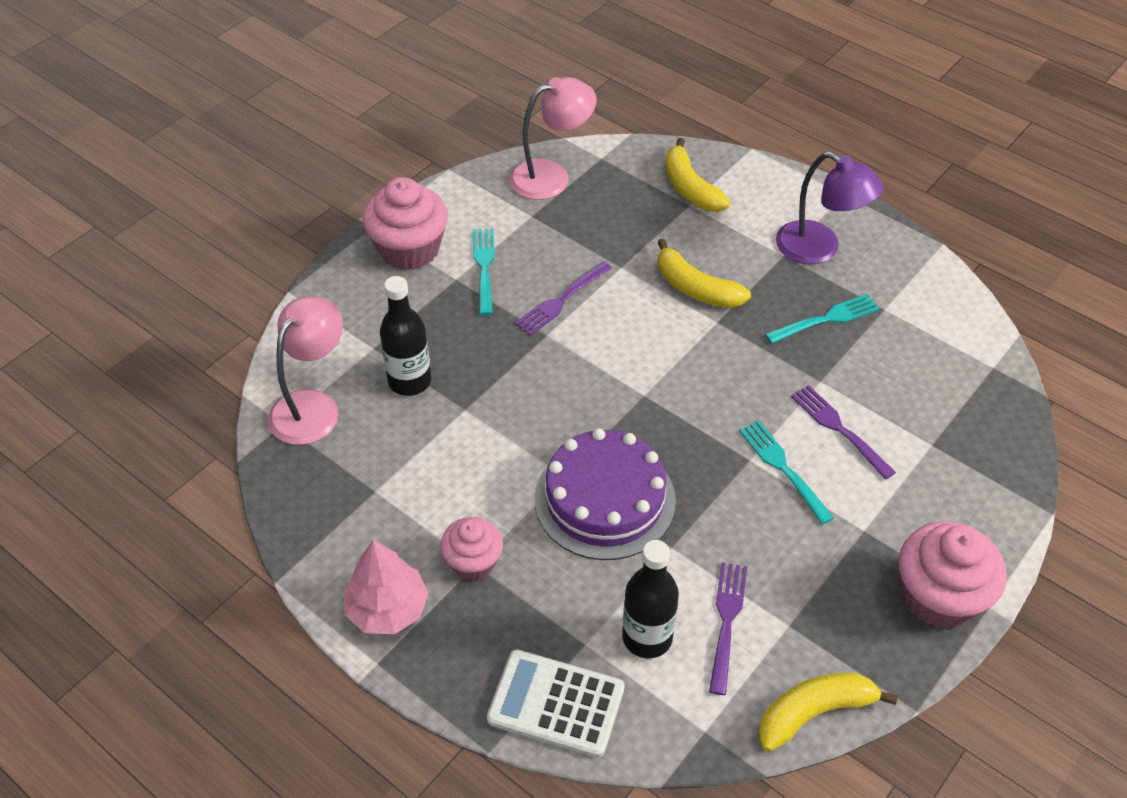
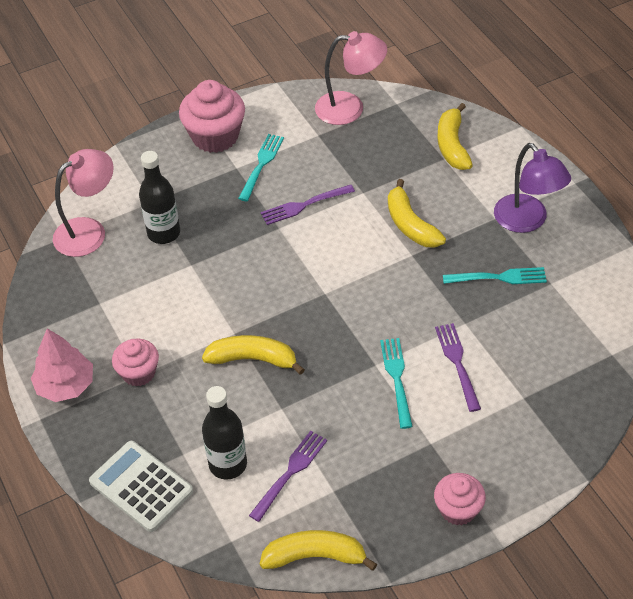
camera: 25 degrees right, 0 degrees up
purple cake [535,428,676,560] -> yellow banana [202,335,305,375]
pink cupcake [899,521,1007,629] -> pink cupcake [434,473,486,525], size x0.61

